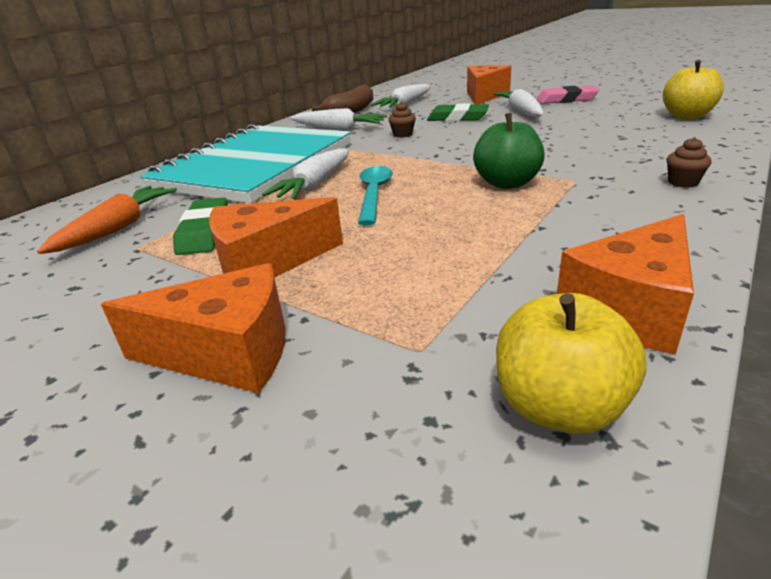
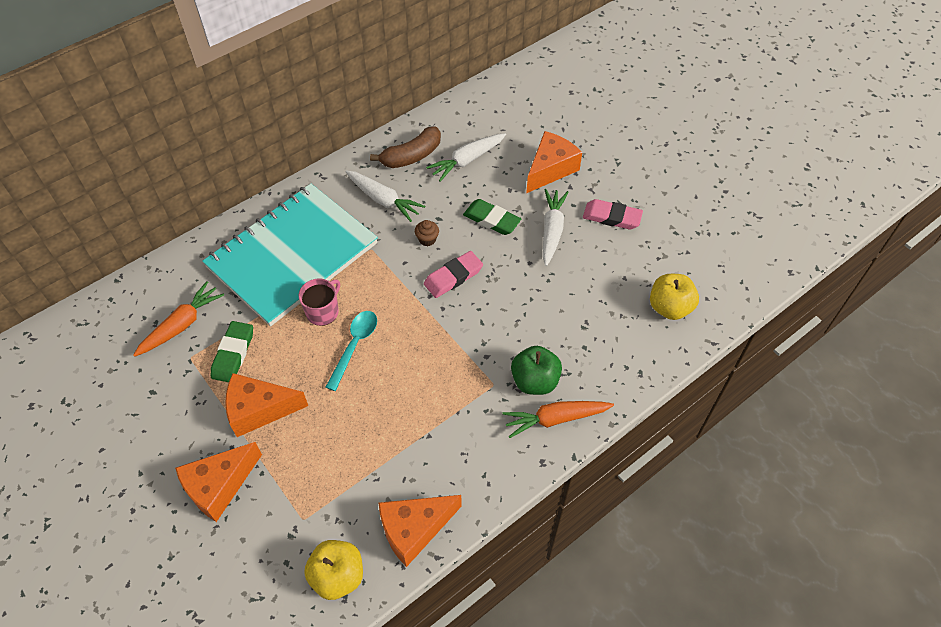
camera: 15 degrees right, 25 degrees up
orange cheese [101,263,286,393] -> orange cheese turned 120 degrees clockwise [175,442,262,522]
white carrot [262,148,349,200] -> pink mug [299,279,340,326]
green apple [473,113,545,189] -> green apple moved to [511,346,562,395]
brown cupcake [667,137,711,188] -> orange carrot [502,401,614,438]
none -> pink eraser [424,251,483,298]

